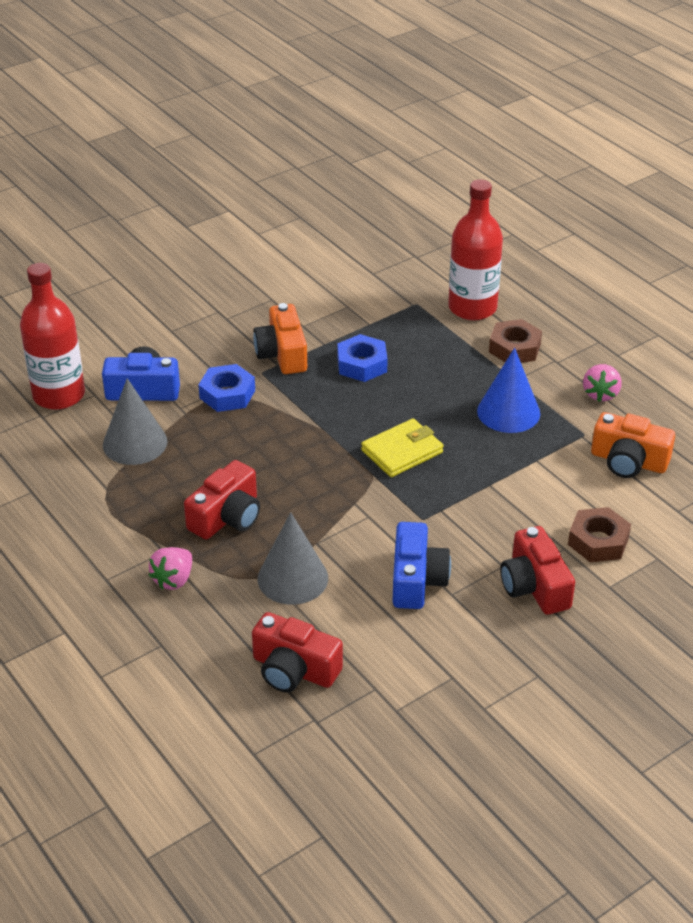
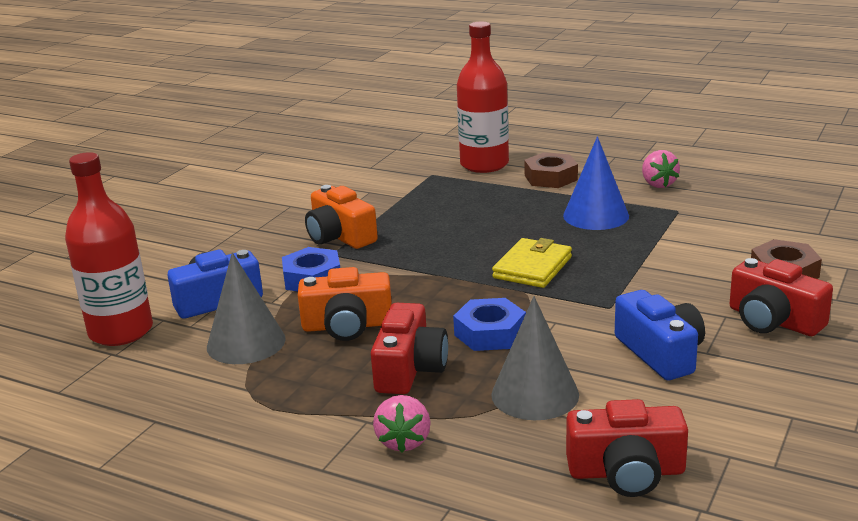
camera: 25 degrees left, 15 degrees down
blue nut [337,334,388,382] -> blue nut moved to [453,298,526,351]
orange camera [591,412,675,478] -> orange camera moved to [298,267,392,341]

